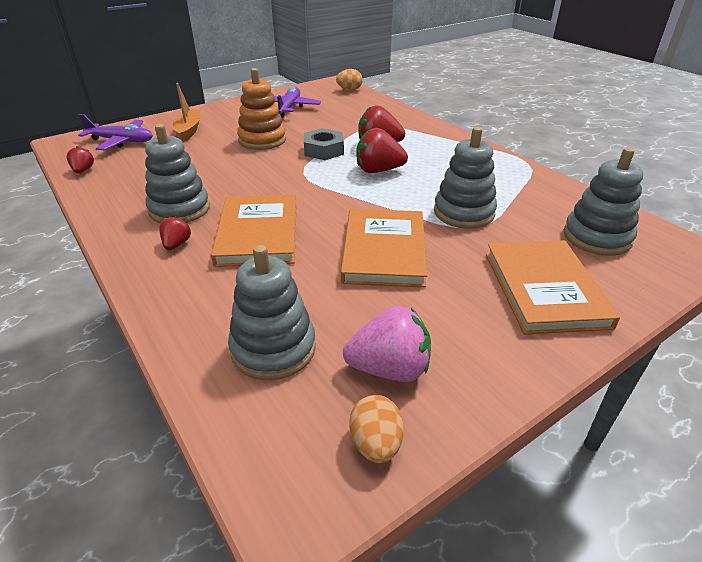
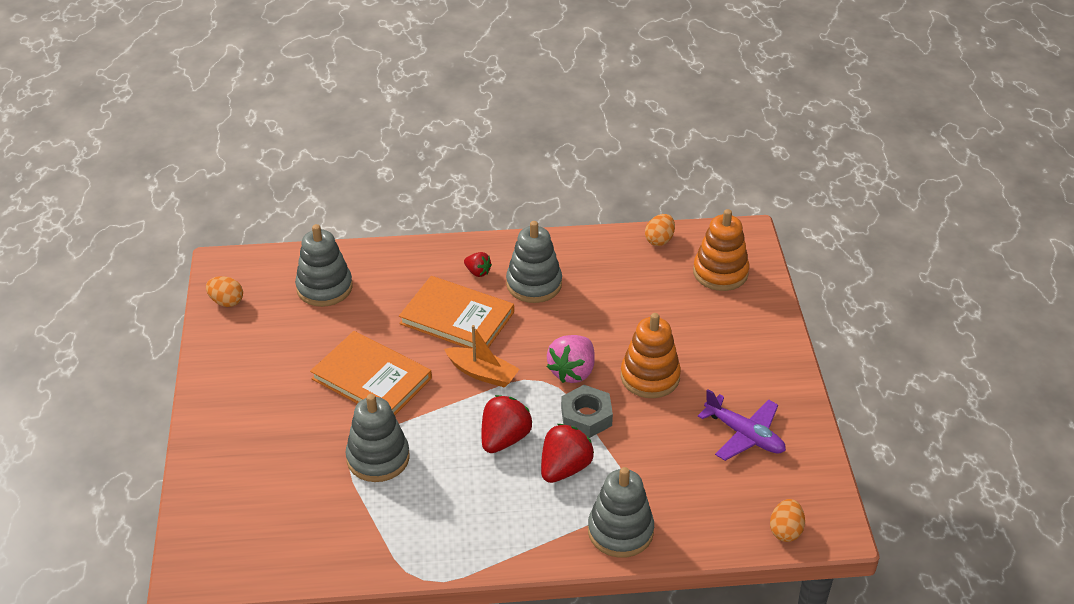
camera: 120 degrees right, 5 degrees up
red strawberry [67,147,94,173] -> orange egg [645,214,675,246]
purple plane [78,114,153,150] -> orange stacking toy [693,209,749,291]
orange boat [173,83,201,142] -> orange boat moved to [444,325,519,388]
pink strawberry [343,306,431,382] -> pink strawberry moved to [547,335,595,383]
orange book [486,240,620,334] -> none
grey stacking toy [564,148,643,256] -> grey stacking toy moved to [588,467,654,558]

